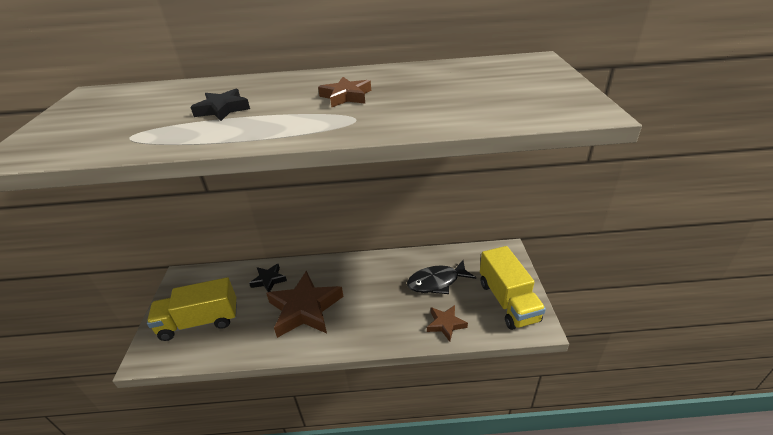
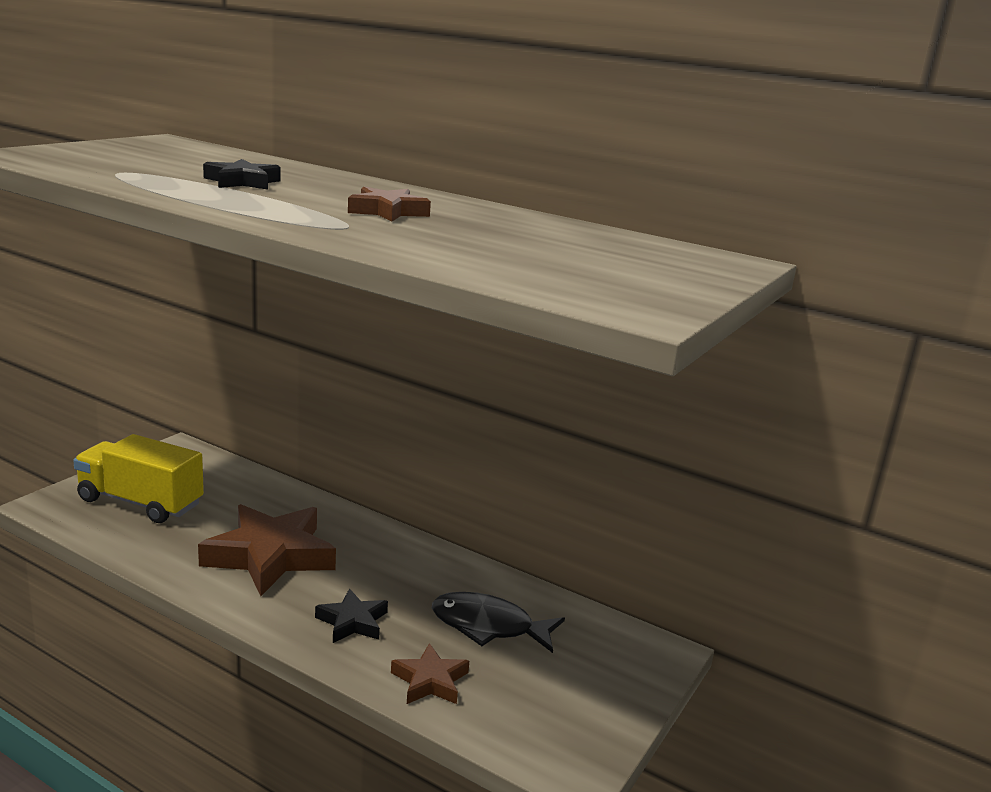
camera: 30 degrees right, 15 degrees down
black star [249,264,287,292] -> black star moved to [315,589,388,643]
yellow truck [480,246,546,330] -> none

